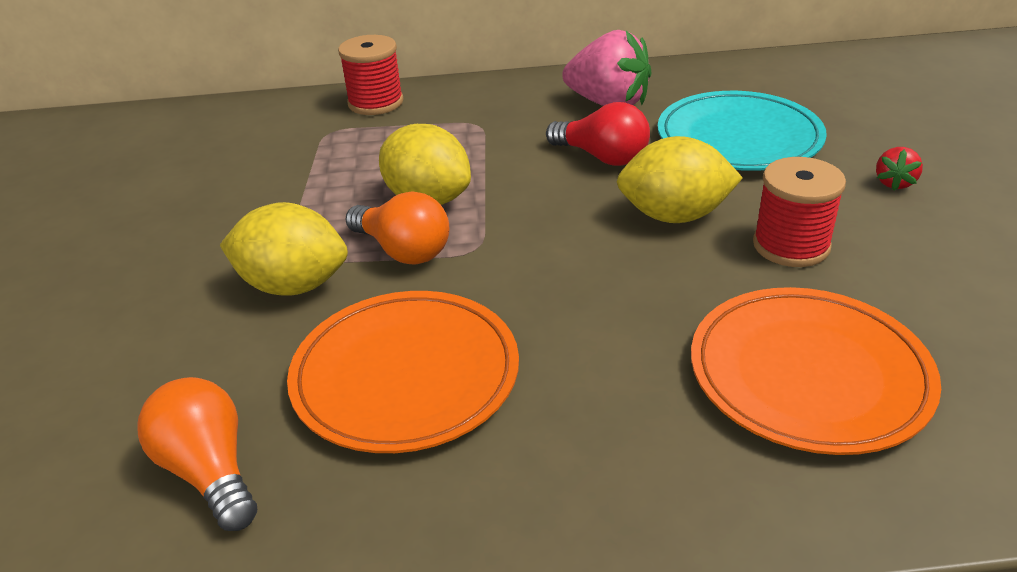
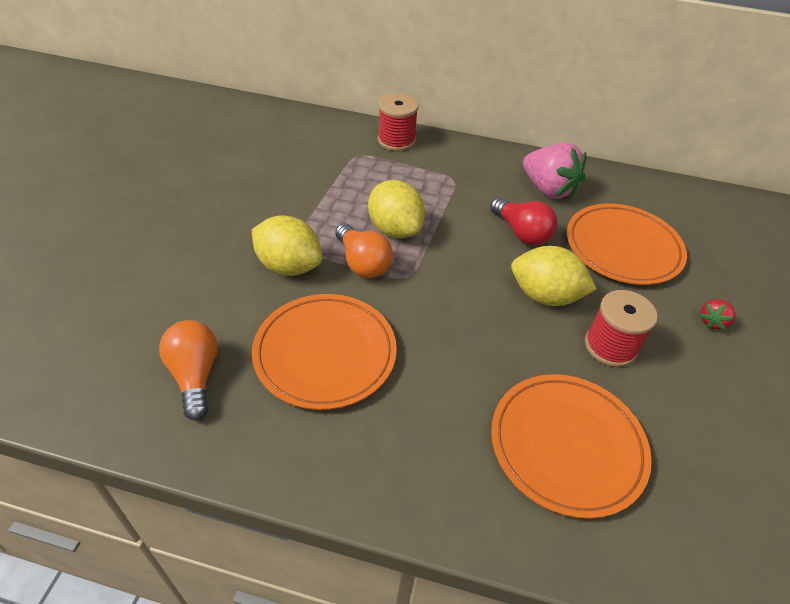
camera: 15 degrees right, 10 degrees up
turquoise plate [658,91,827,171] -> orange plate [567,203,687,285]

